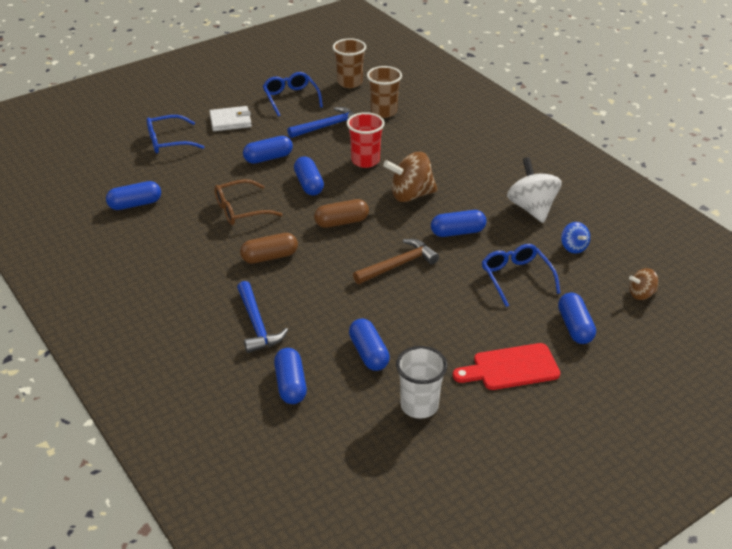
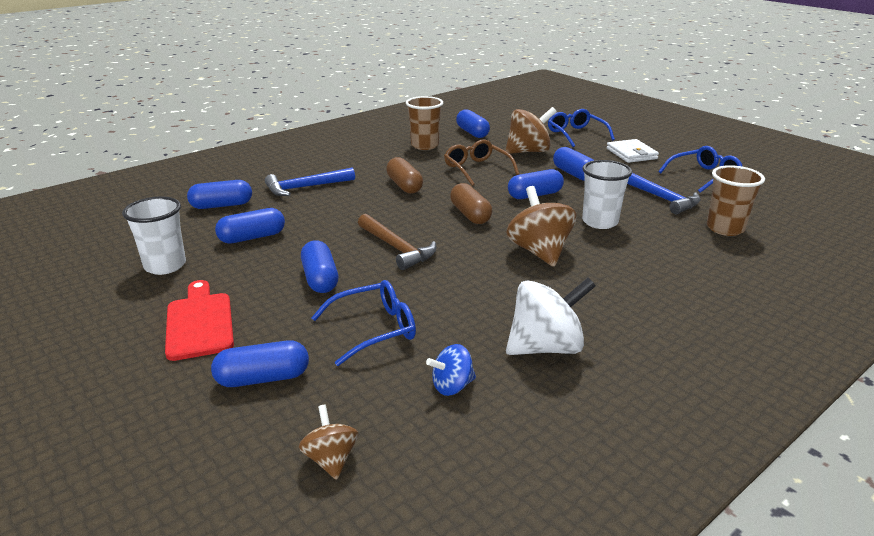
camera: 85 degrees right, 10 degrees down
brown cup [333,38,366,88] -> brown cup moved to [406,96,443,150]
red cup [347,112,385,168] -> white cup [582,160,632,229]
blue capsule [431,210,487,237] -> blue capsule moved to [301,241,338,293]
none -> brown spinning top [505,107,557,154]

